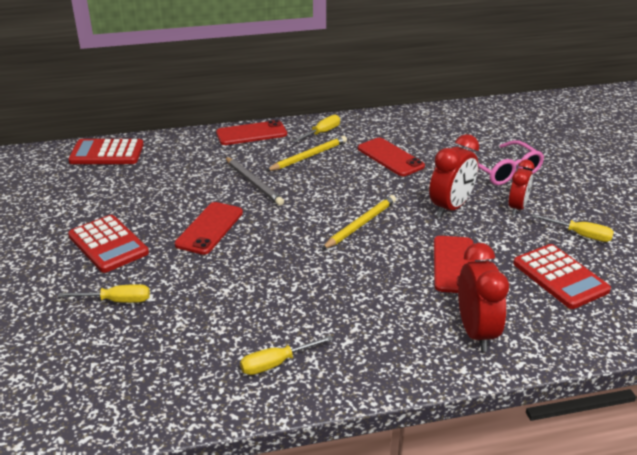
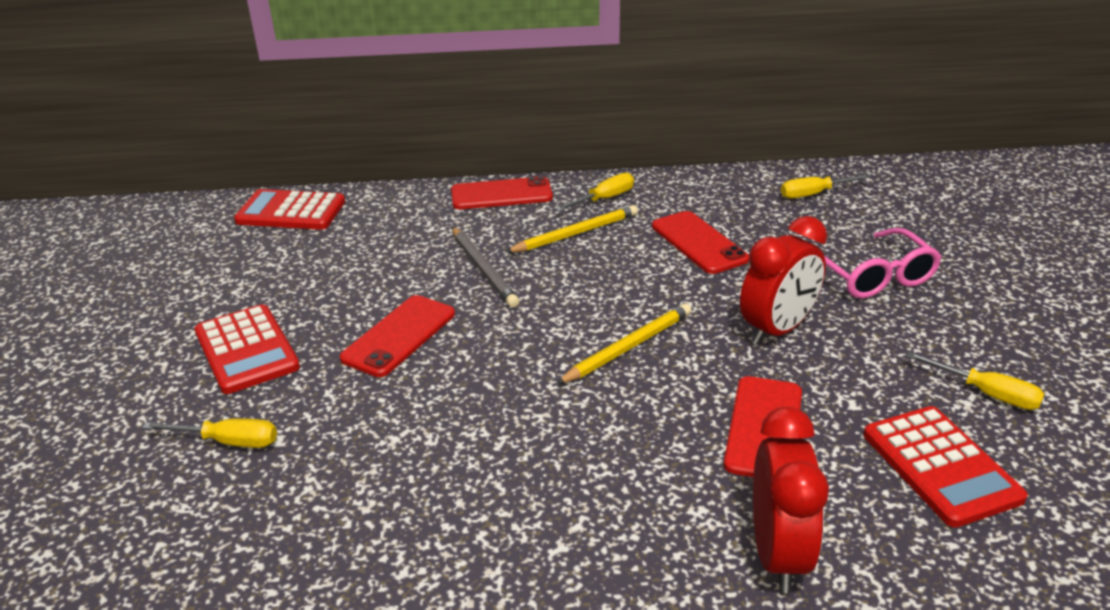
camera: 10 degrees right, 0 degrees up
yellow screwdriver [240,335,333,375] -> yellow screwdriver moved to [781,174,871,199]
red clock [508,160,535,215] -> none

